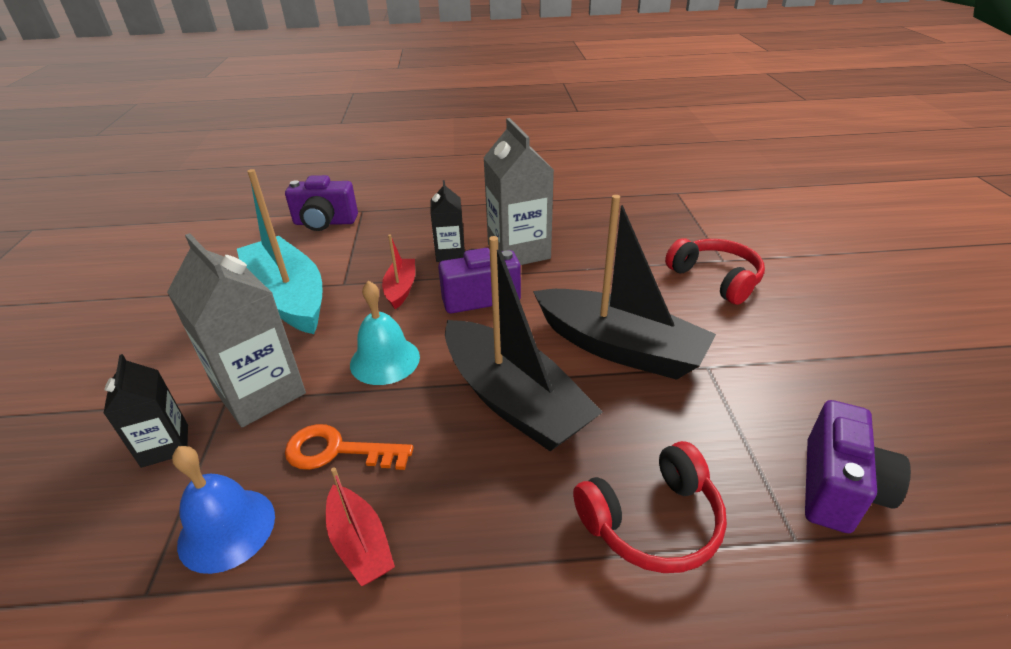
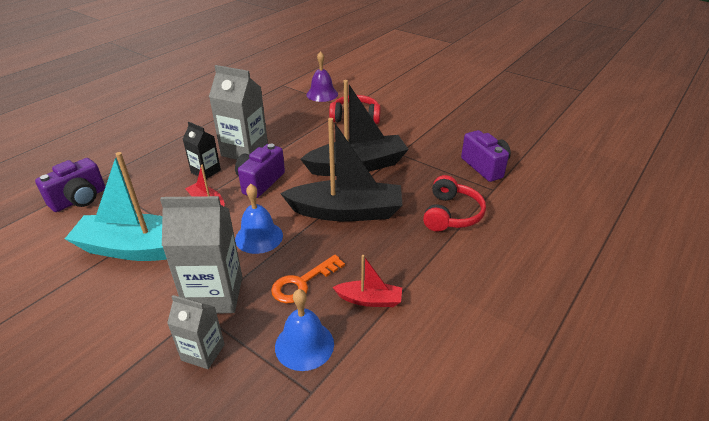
camera: 50 degrees left, 0 degrees up
black carton [103,354,188,468] -> grey carton [167,295,225,369]
turquoise bell [350,281,420,385] -> blue bell [235,184,283,254]
none -> purple bell [306,51,338,102]

